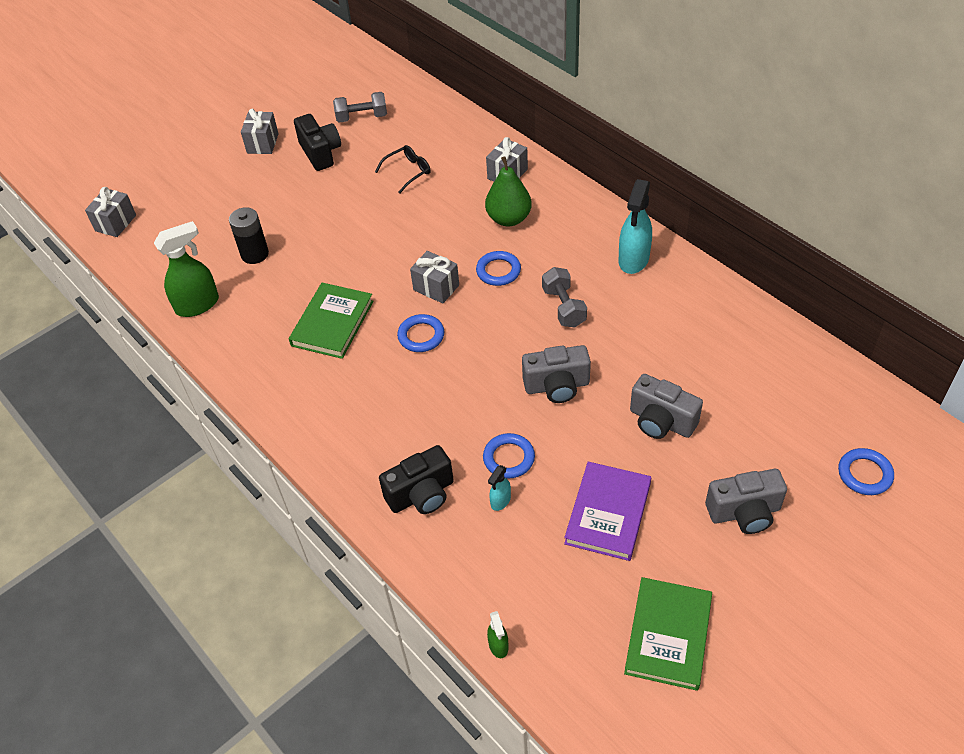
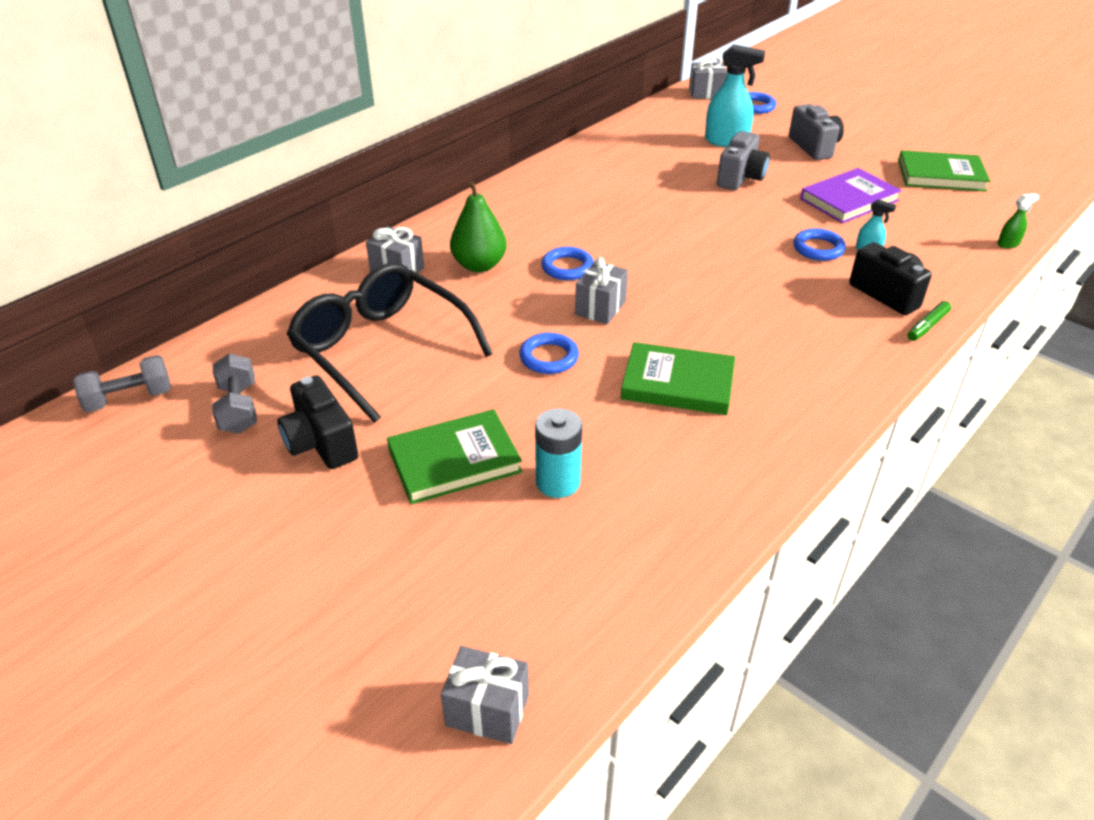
camera: 100 degrees left, 10 degrees down
green spray bottle [154,221,219,317] -> none
black battery [229,207,269,264] -> turquoise battery [535,408,582,498]
grey gift [241,109,279,154] -> grey gift moved to [689,56,727,99]
black camera [294,114,341,171] -> black camera turned 90 degrees counterclockwise [277,375,358,469]
black glasses [375,145,430,193] -> black glasses [287,263,493,423], size x2.36
blue ring [397,314,444,352] -> blue ring moved to [519,333,579,374]
grey camera [522,345,591,403] -> none
grey dumbbell [542,267,587,327] -> grey dumbbell moved to [73,355,171,412]
purple book [564,461,651,561] -> purple book turned 45 degrees counterclockwise [800,168,902,223]
turquoise spray bottle [618,179,652,274] -> turquoise spray bottle moved to [705,44,765,147]
none -> green book [387,409,522,504]
none -> green marker [908,301,951,341]

